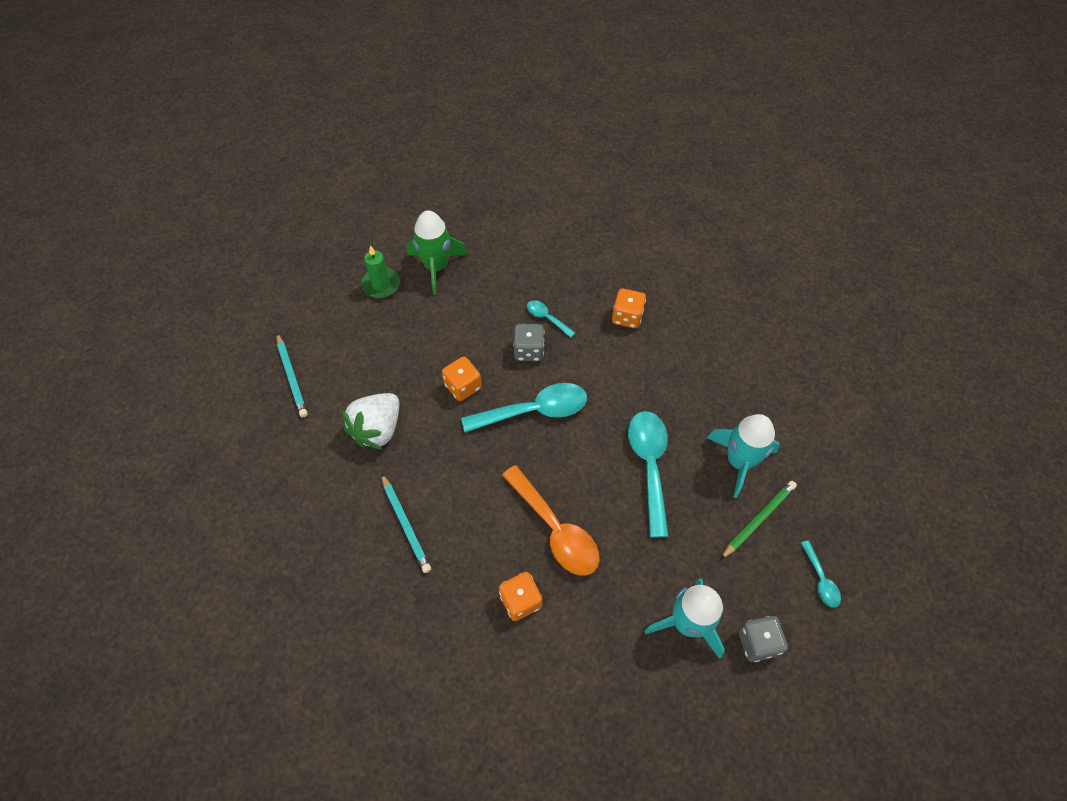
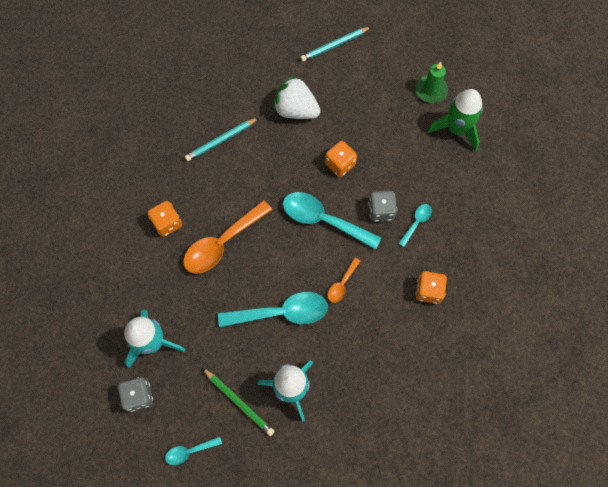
camera: 85 degrees right, 10 degrees up
turquoise spoon [461,383,587,433] -> turquoise spoon turned 135 degrees clockwise [283,192,381,250]
none -> orange spoon [328,258,360,303]

